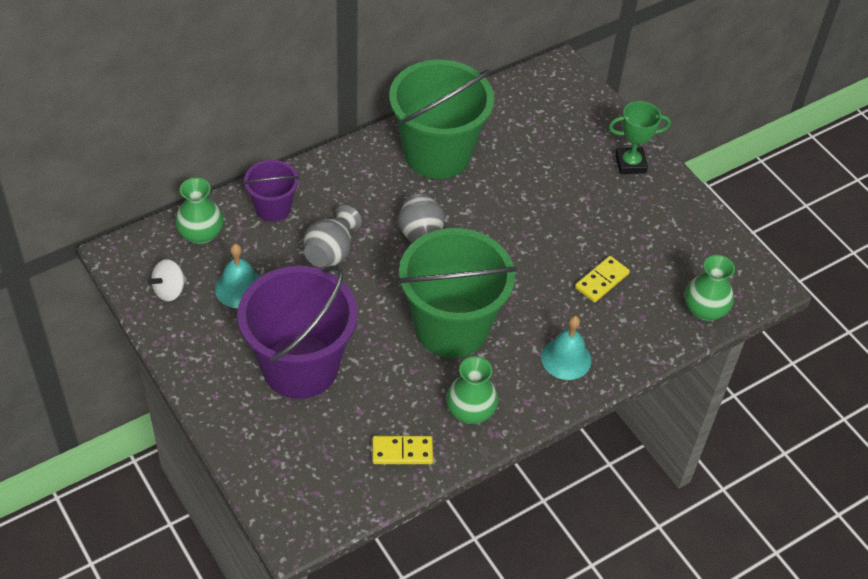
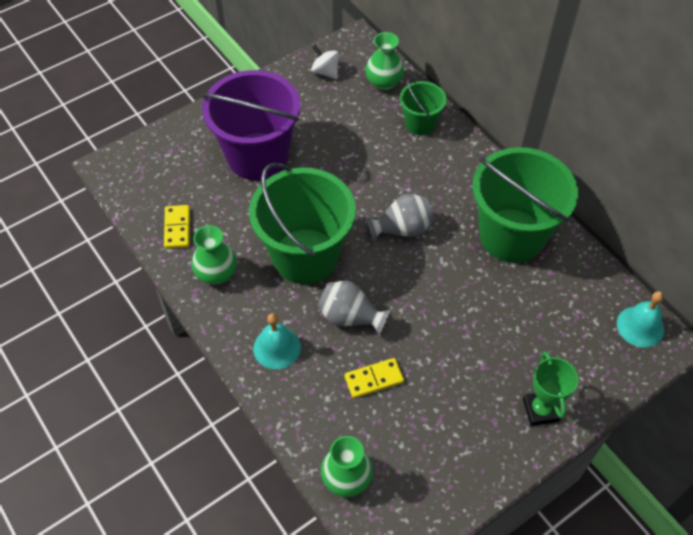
camera: 90 degrees right, 5 degrees up
turquoise bell [215,244,260,308] -> turquoise bell moved to [617,291,664,347]
purple bucket [243,160,299,222] -> green bucket [400,78,447,135]
grey vase [304,205,362,267] -> grey vase moved to [318,281,391,335]
yellow domino [575,256,630,303] -> yellow domino turned 60 degrees counterclockwise [344,358,404,398]

